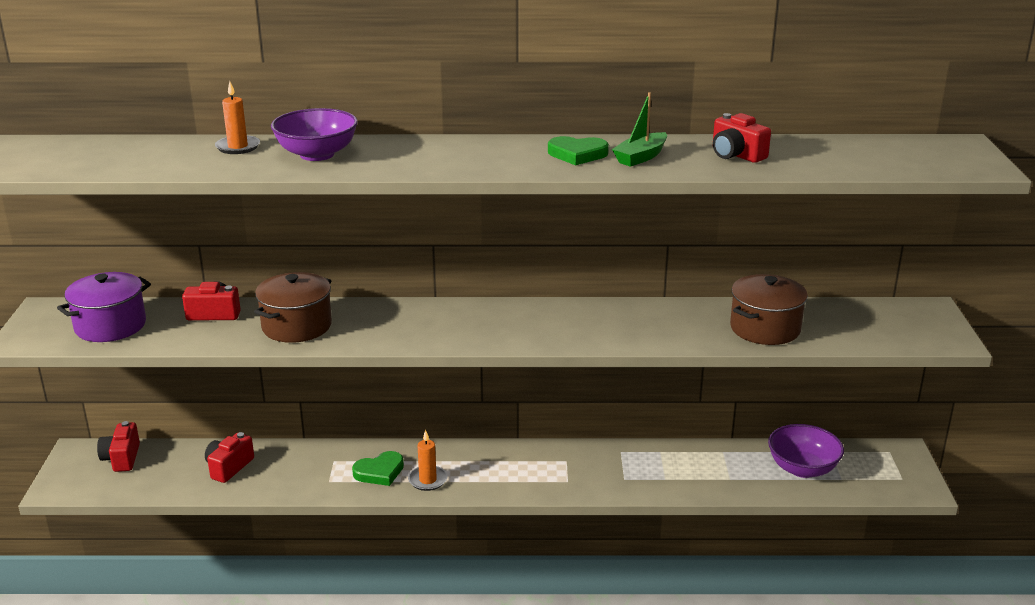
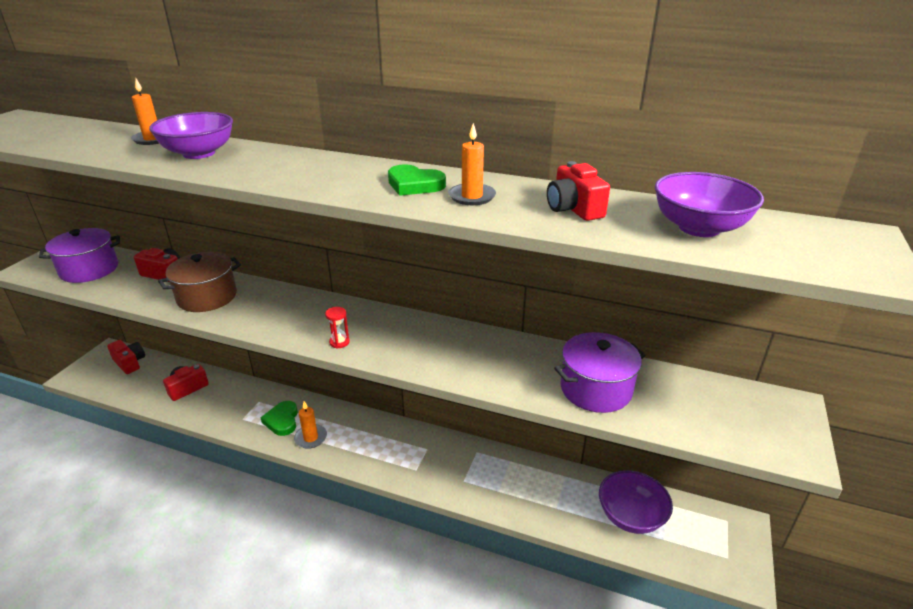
camera: 20 degrees right, 5 degrees up
red camera [97,421,140,472] -> red camera turned 120 degrees clockwise [107,340,145,374]
green heart [352,451,404,486] -> green heart turned 90 degrees clockwise [261,401,298,436]
green boat [612,92,667,167] -> orange candle [448,123,496,205]
brown pot [730,274,808,345] -> purple pot [554,332,646,413]
none -> red hourglass [325,307,350,349]
none -> purple bowl [655,172,764,237]

